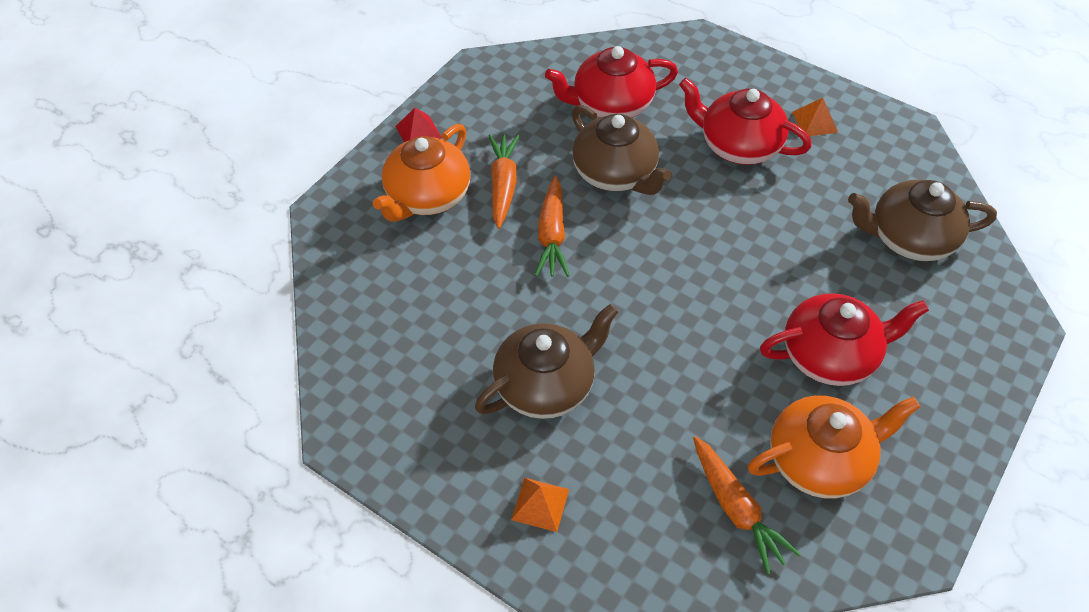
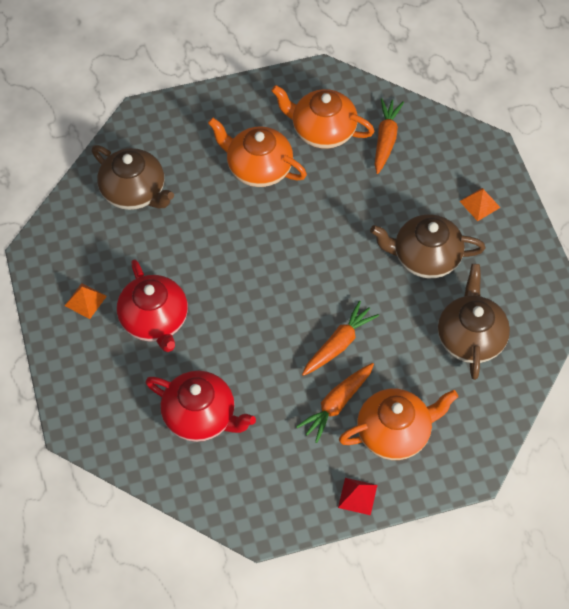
camera: 140 degrees left, 5 degrees up
brown teapot [572,105,672,195] -> brown teapot moved to [438,264,510,380]
red teapot [760,293,929,386] -> orange teapot [208,118,307,187]

